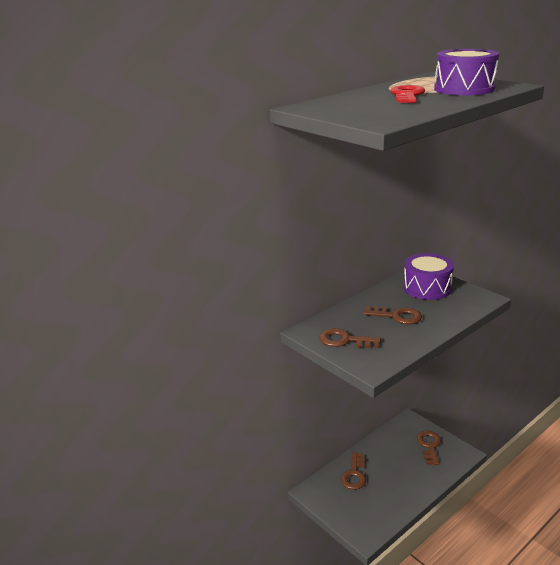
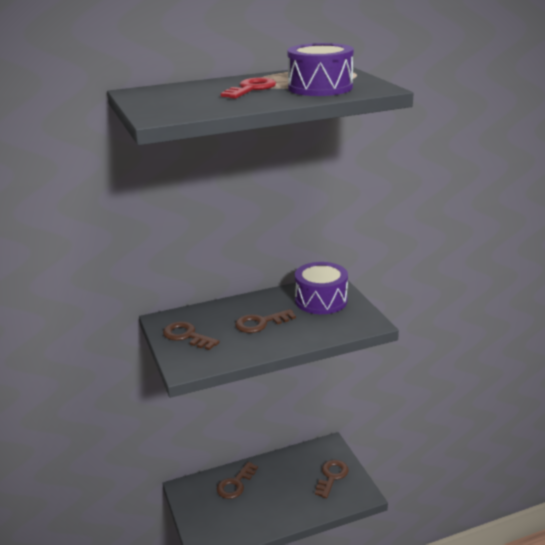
camera: 20 degrees right, 0 degrees up
brown key [363,306,422,324] -> brown key turned 120 degrees clockwise [235,309,296,333]

